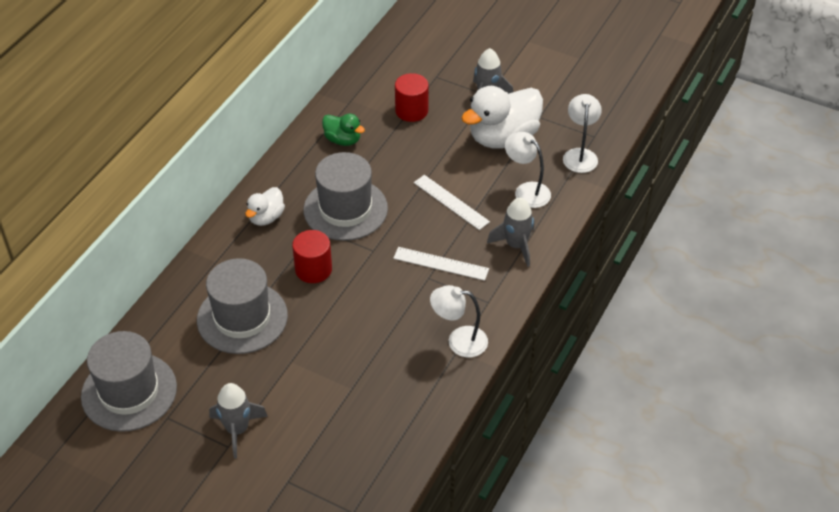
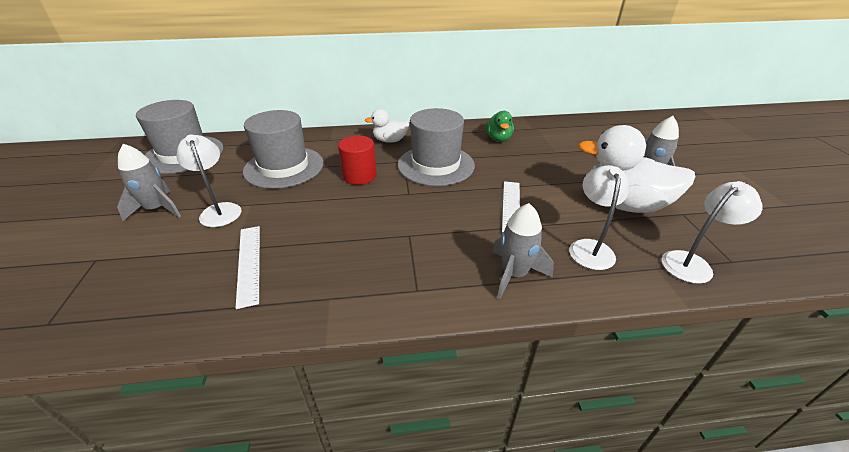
camera: 55 degrees right, 10 degrees down
white ruler [393,247,489,281] -> white ruler moved to [236,226,260,309]
red cylinder [395,73,429,122] -> none
white lamp [430,285,488,358] -> white lamp moved to [176,135,241,227]

